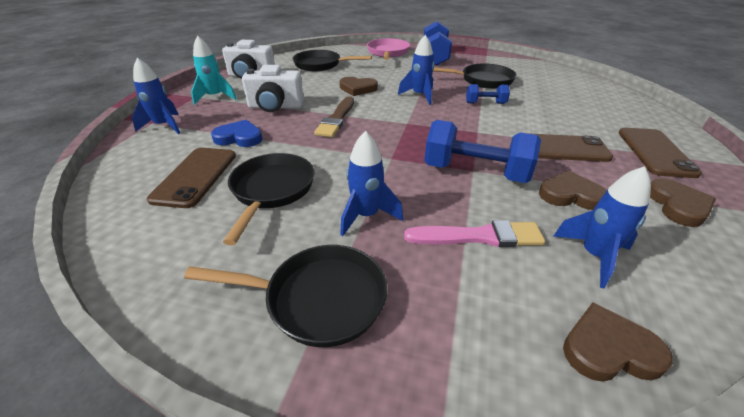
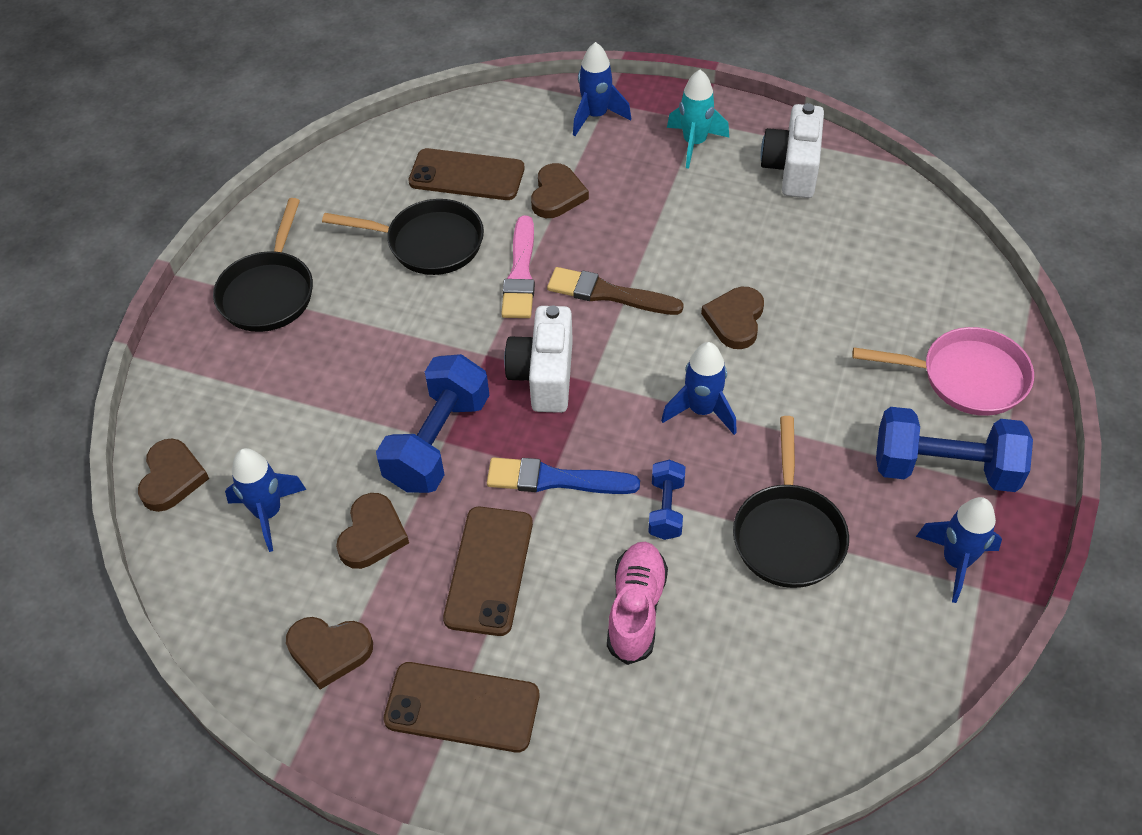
camera: 95 degrees right, 15 degrees up
blue heart [211,120,263,147] -> brown heart [531,163,589,218]
white camera [242,65,304,112] -> white camera moved to [504,306,573,413]
black pan [293,50,372,71] -> none
blue rocket [340,131,403,236] -> blue rocket moved to [916,497,1002,603]
pink brush [404,220,545,247] -> pink brush moved to [501,216,535,318]
none -> blue brush [487,457,640,494]
none -> pink shoe [607,542,668,665]

